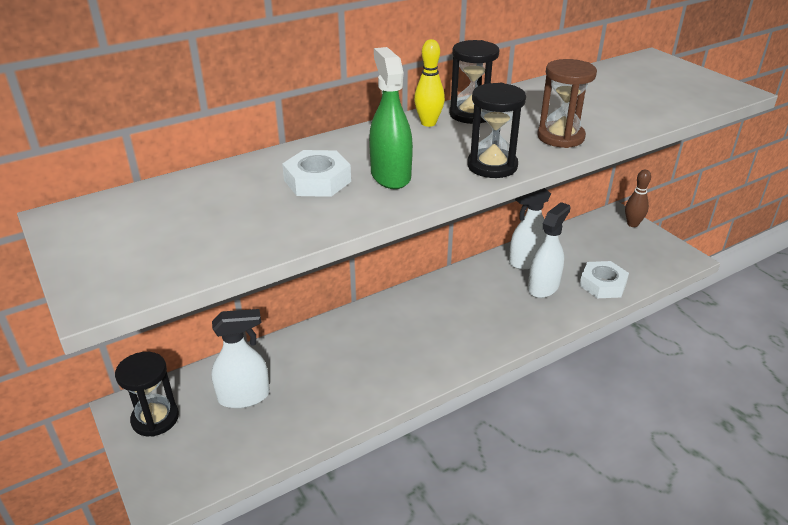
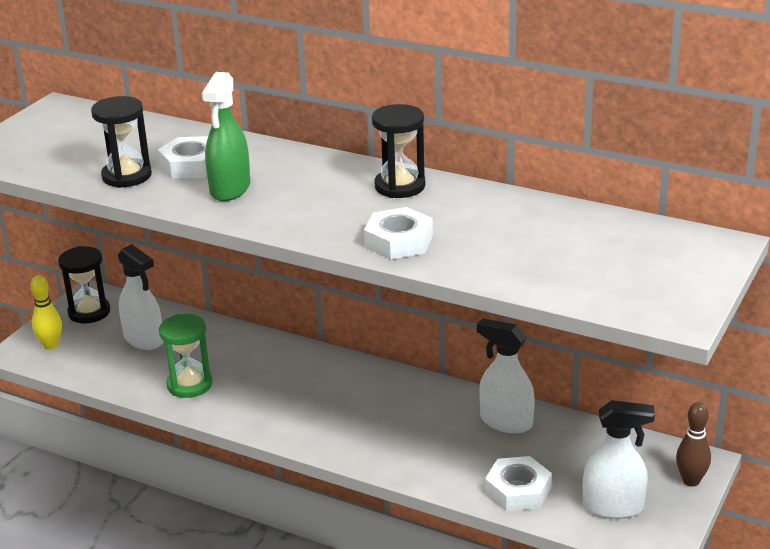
camera: 60 degrees right, 5 degrees down
green spray bottle [369,47,413,189] -> green spray bottle turned 150 degrees clockwise [201,72,250,201]
yellow bowling pin [414,39,445,127] -> yellow bowling pin moved to [30,275,62,350]
black hourglass [467,83,526,178] -> black hourglass moved to [91,96,152,188]
white spray bottle [528,202,570,298] -> white spray bottle moved to [583,400,655,519]
brown hourglass [537,59,597,148] -> white nut [364,207,433,260]
none -> green hourglass [159,314,213,398]

